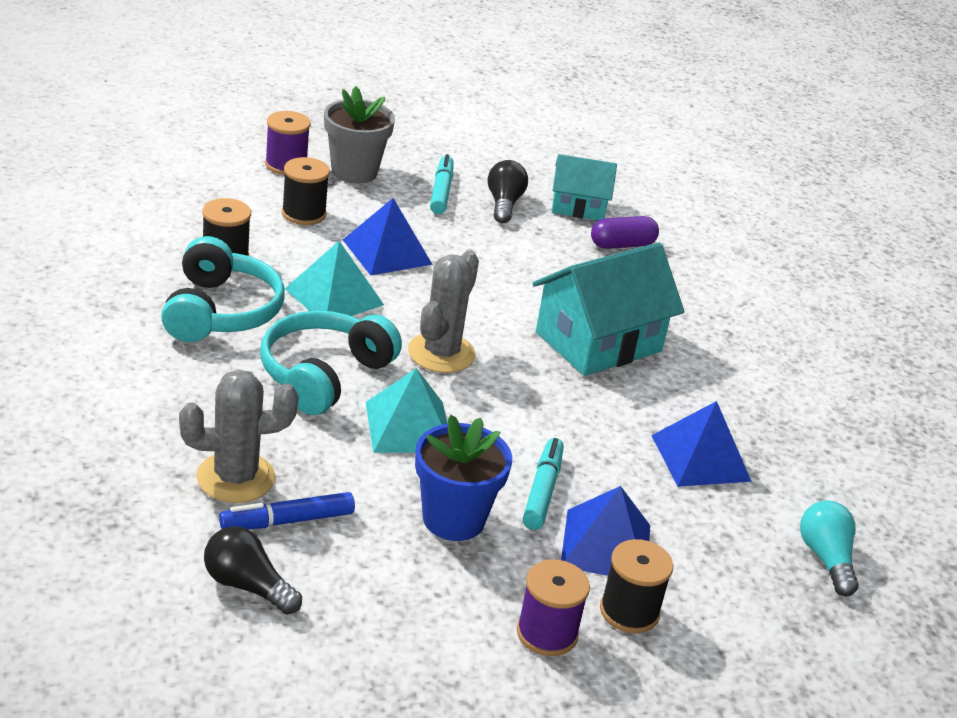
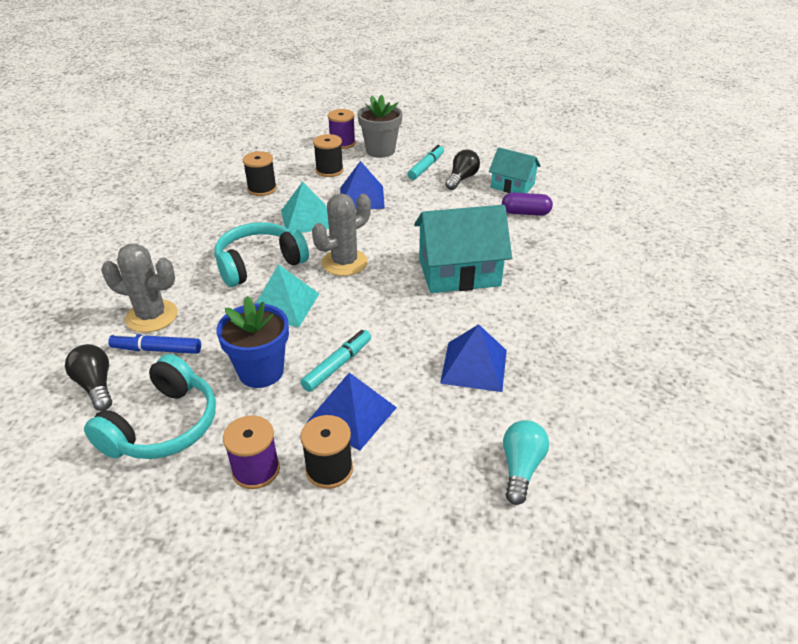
camera: 30 degrees right, 5 degrees up
turquoise headphones [161,236,285,342] -> turquoise headphones moved to [84,354,216,459]

